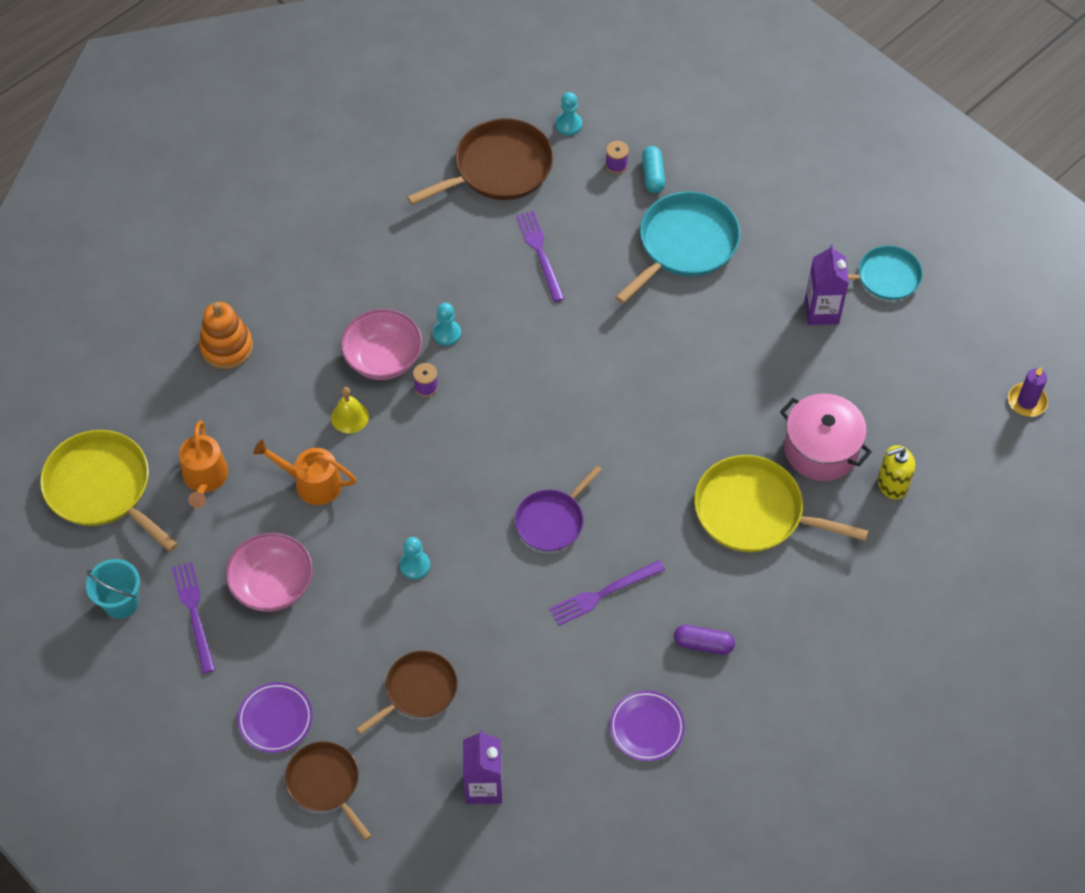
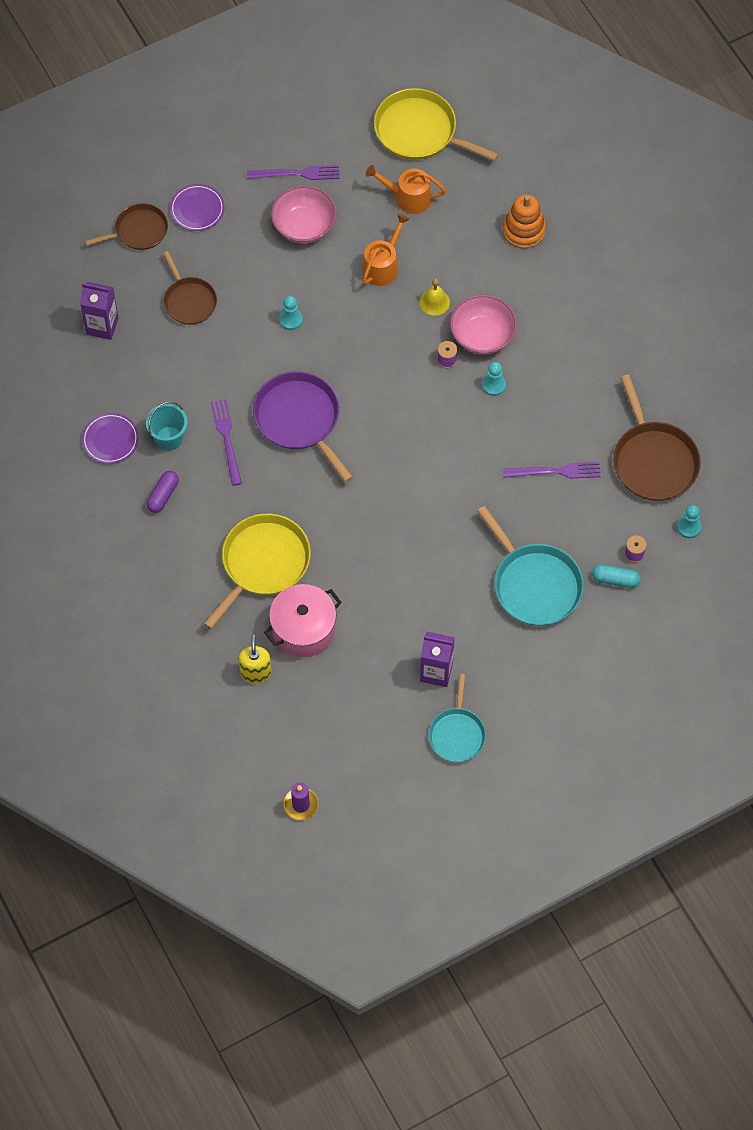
camera: 105 degrees right, 5 degrees up
yellow pan [40,430,178,552] -> yellow pan turned 120 degrees counterclockwise [374,88,499,161]
turquoise bucket [86,559,140,619] -> turquoise bucket moved to [146,401,188,451]
purple pan [515,465,602,551] -> purple pan [253,371,353,482], size x1.58

